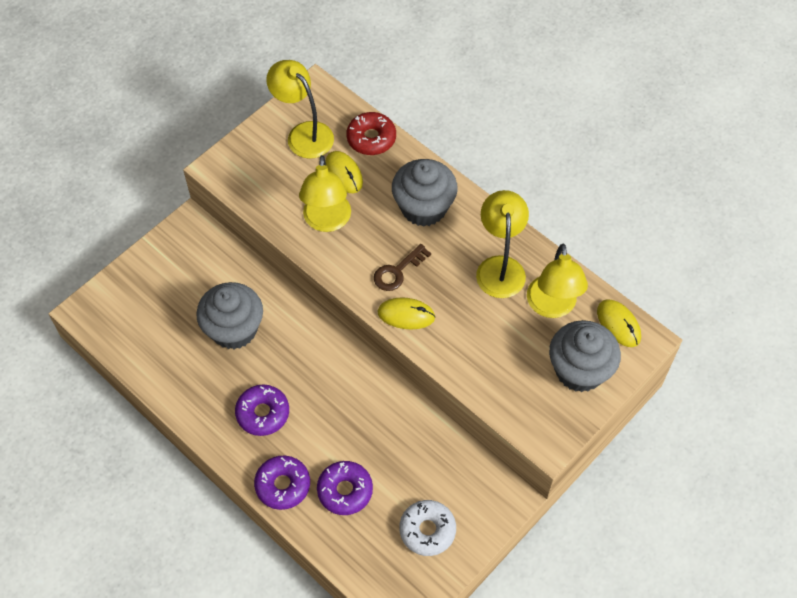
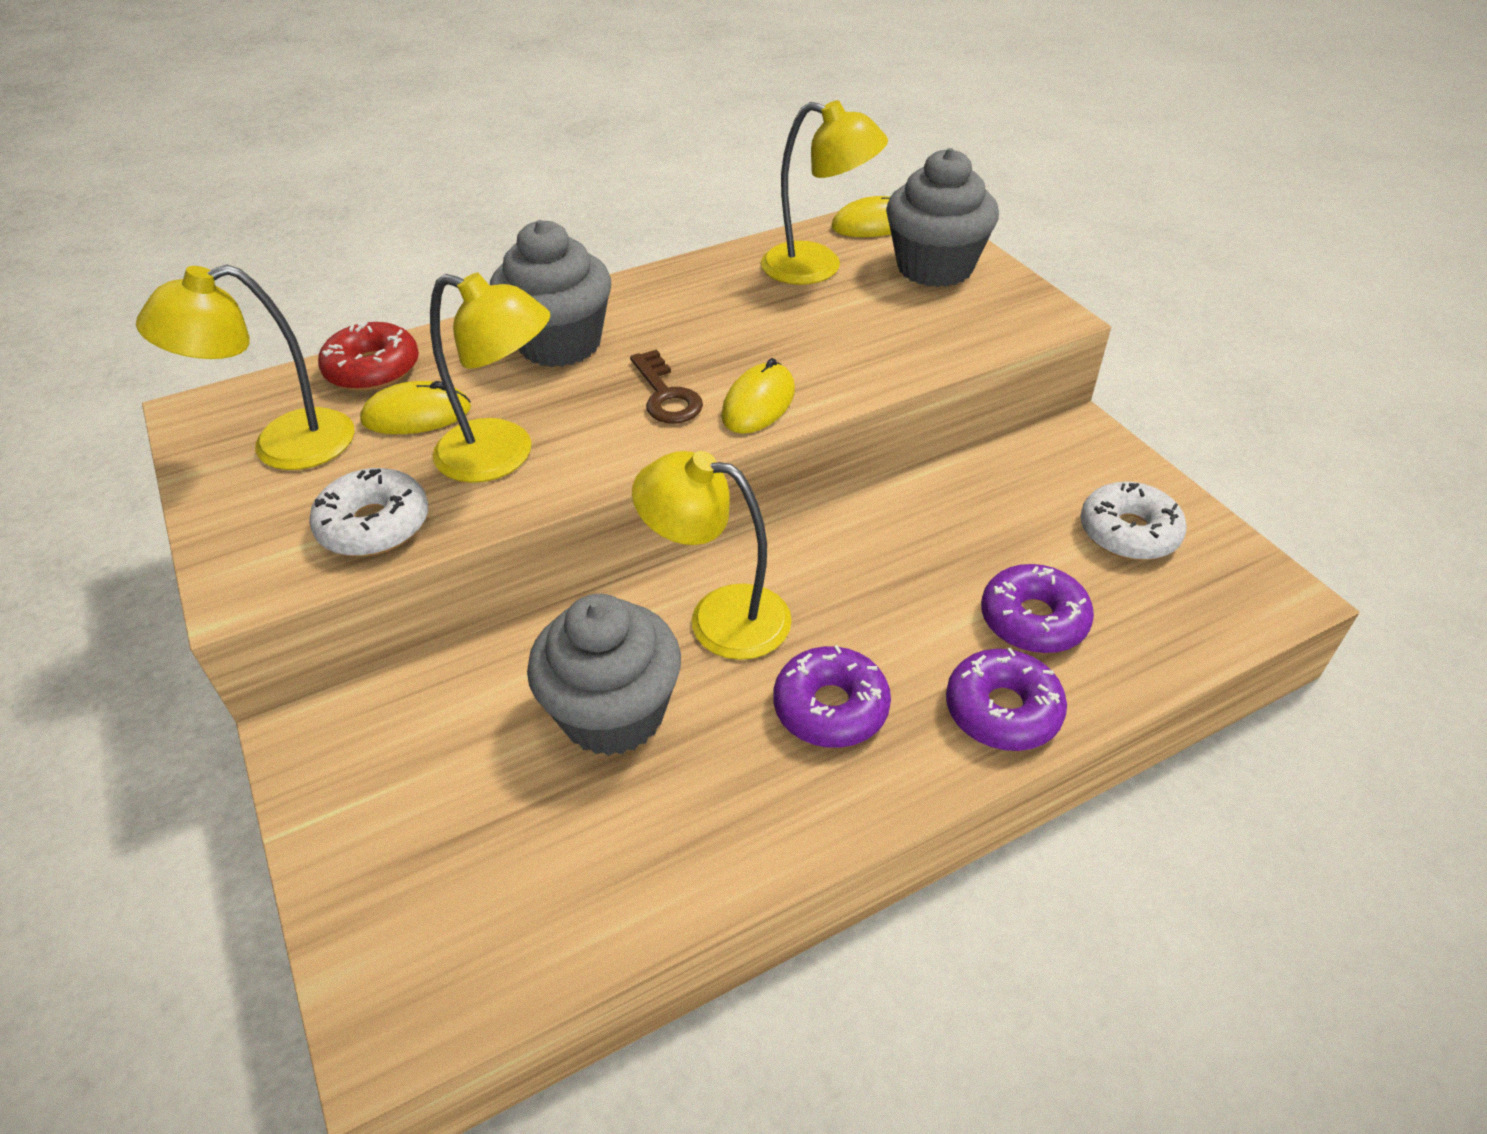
camera: 70 degrees left, 15 degrees down
yellow lamp [476,190,529,298] -> yellow lamp moved to [632,451,792,660]
none -> white donut [309,468,428,556]

